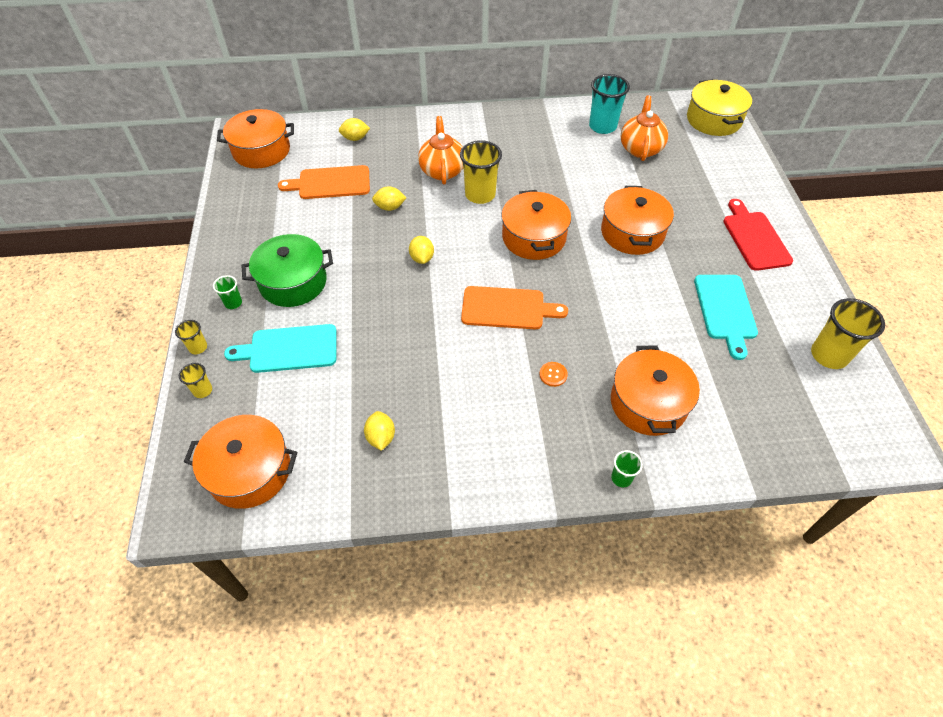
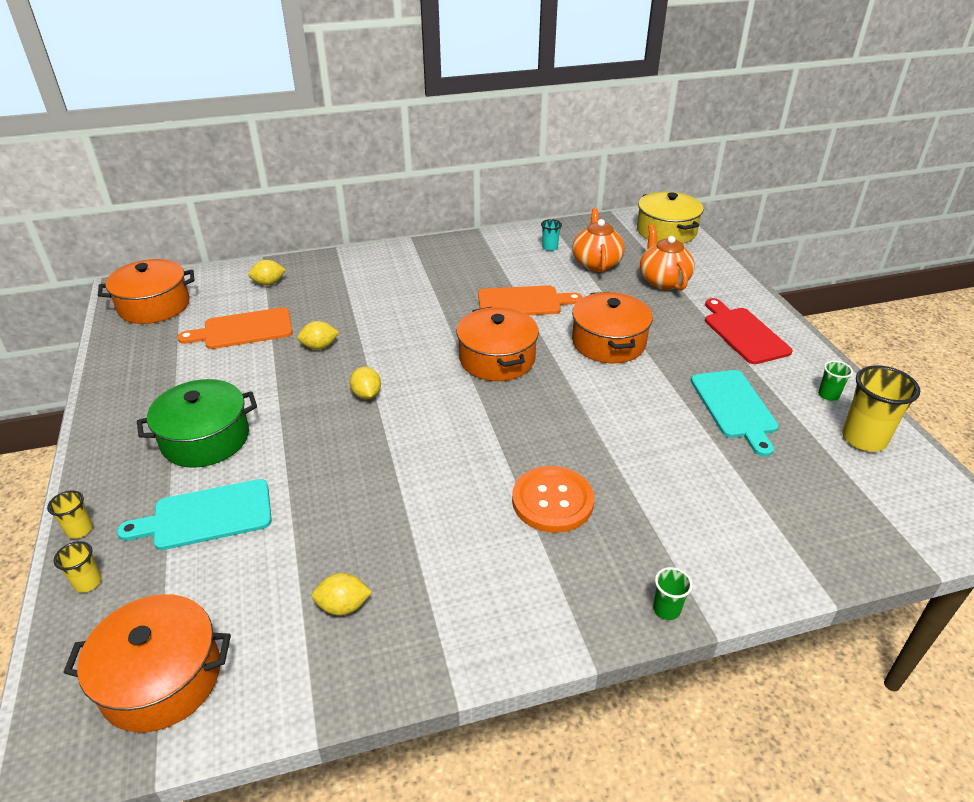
camera: 10 degrees left, 15 degrees down
green cup [213,275,242,309] -> green cup moved to [818,360,853,401]
yellow lemon [364,411,395,451] -> yellow lemon turned 75 degrees counterclockwise [312,573,372,616]
orange teapot [418,116,463,185] -> orange teapot moved to [640,224,695,290]
yellow cup [460,140,502,204] -> none
orange cutting board [461,286,568,329] -> orange cutting board moved to [478,285,583,315]
orange button [540,362,568,387] -> orange button [512,466,594,533], size x2.33
turquoise cup [589,74,630,134] -> turquoise cup [541,219,562,251], size x0.51
orange pot [611,346,700,436] -> none

